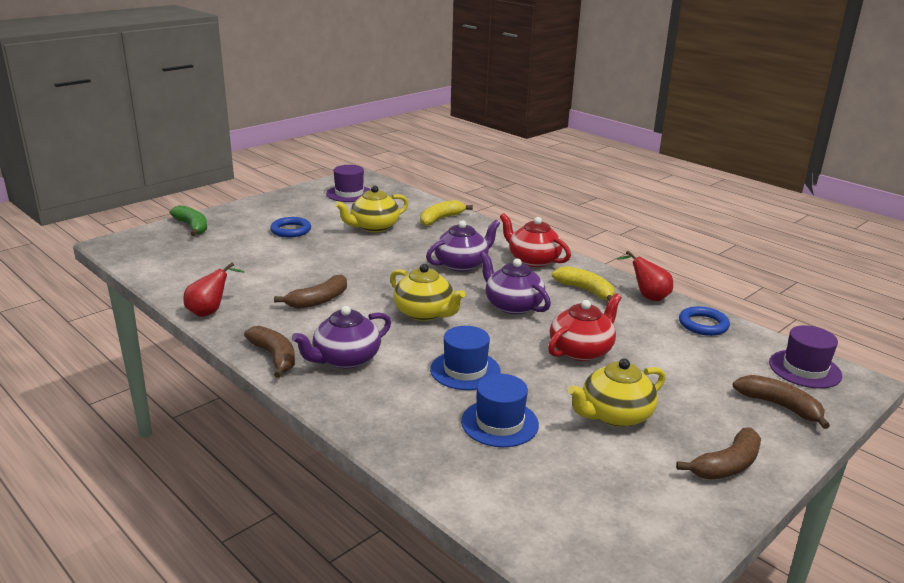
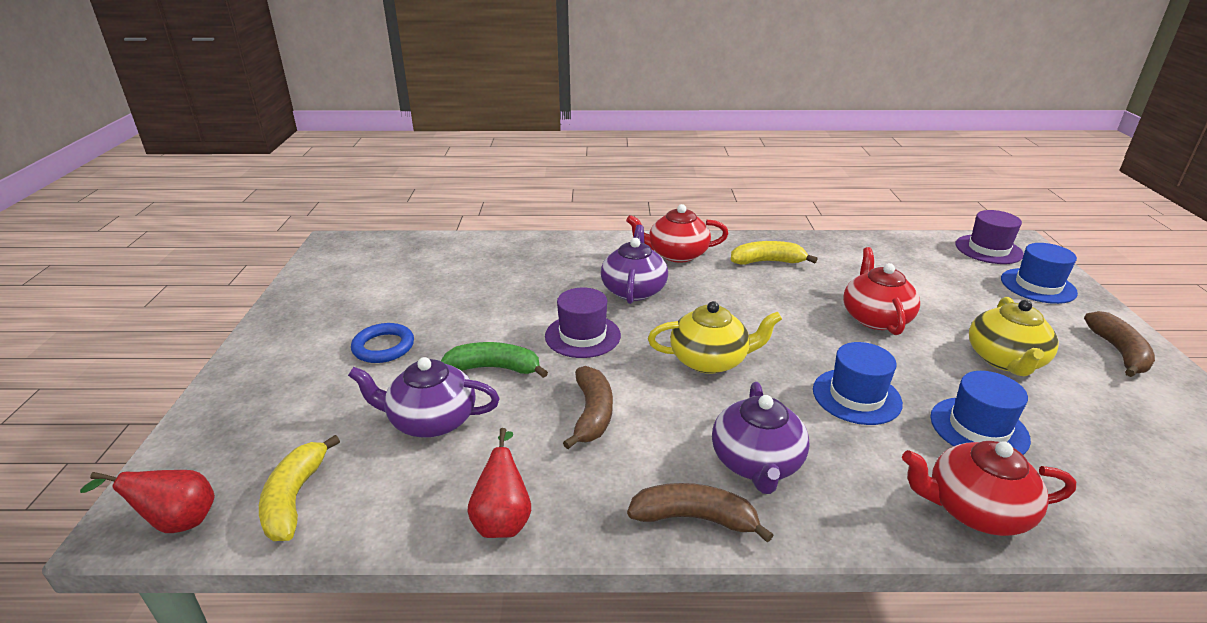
camera: 45 degrees left, 5 degrees up
green banana [169,205,207,236] -> green banana moved to [441,342,548,378]
purple hat [326,165,371,202] -> purple hat moved to [545,288,621,358]
yellow teapot [335,186,409,232] -> none
yellow banana [420,200,473,226] -> yellow banana moved to [259,435,340,541]
purple teapot [480,251,551,314] -> purple teapot moved to [348,357,500,438]
red pear [617,251,673,301] -> red pear moved to [80,470,215,533]
blue ring [679,306,730,336] -> none
brown banana [733,375,830,429] -> blue hat [1001,243,1078,304]
none -> red teapot [902,441,1076,536]

